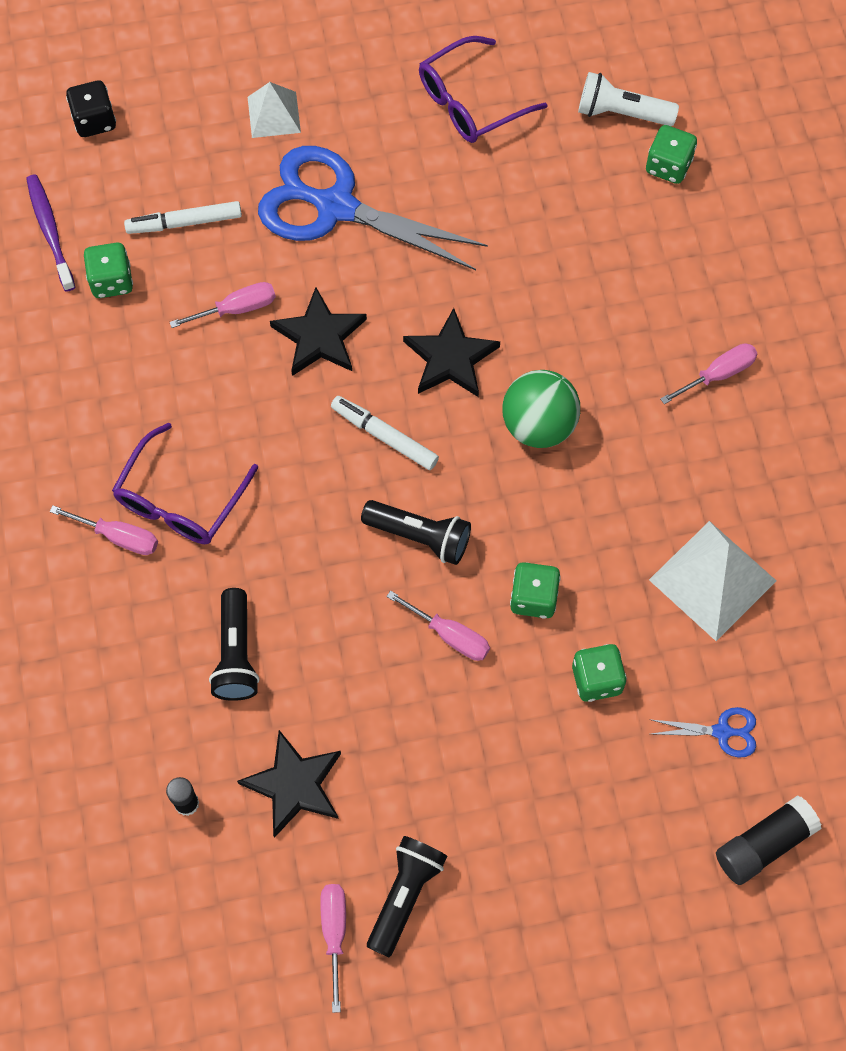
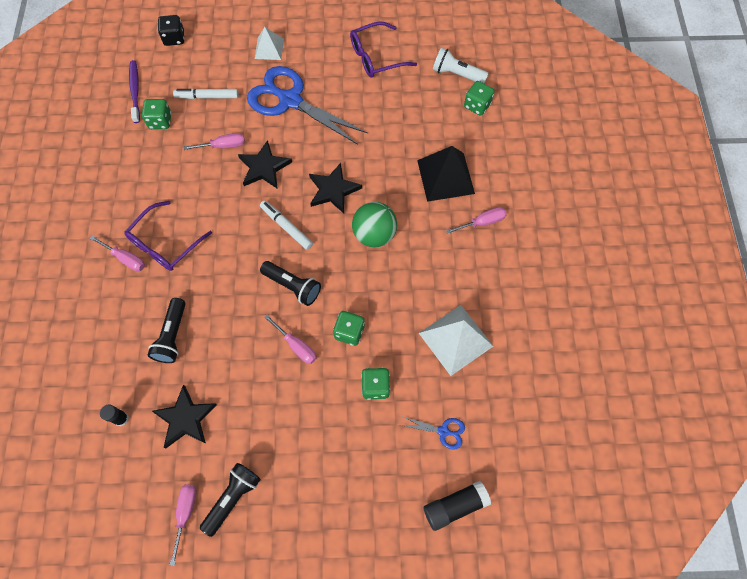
camera: 10 degrees right, 0 degrees up
none -> black pyramid [417,146,475,202]

